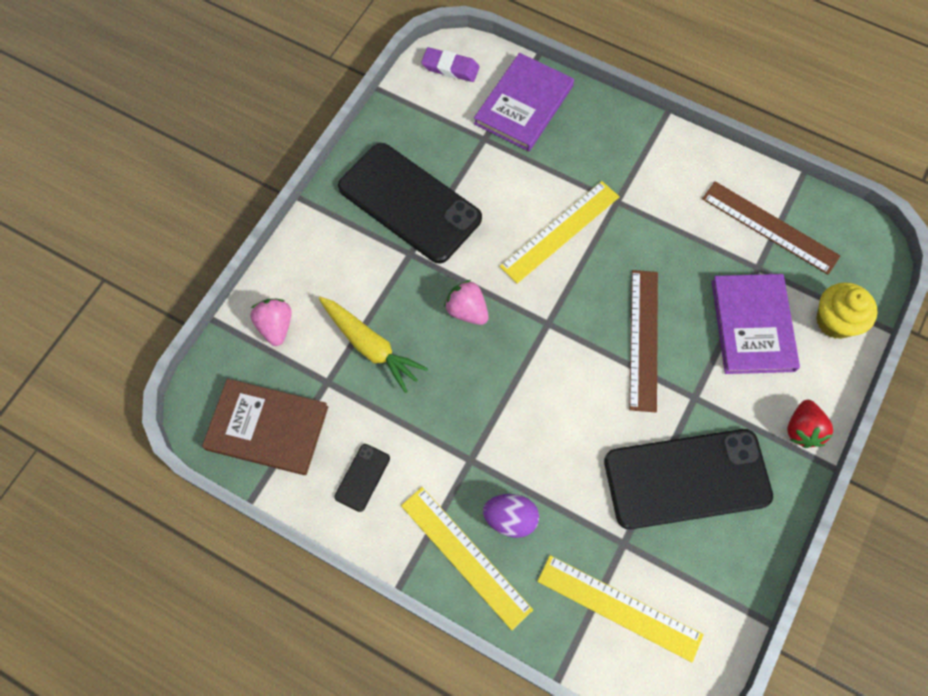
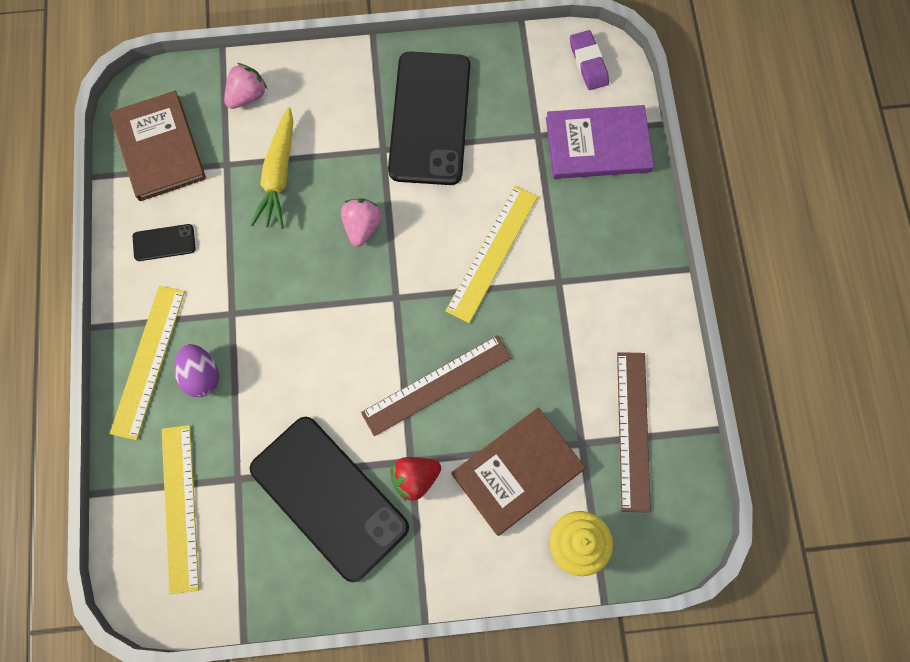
camera: 55 degrees right, 5 degrees up
yellow ruler [500,181,619,284] -> yellow ruler turned 75 degrees counterclockwise [446,186,538,323]
purple book [712,274,800,374] -> brown book [452,408,585,536]
red strawberry [787,400,833,448] -> red strawberry moved to [390,457,441,502]

